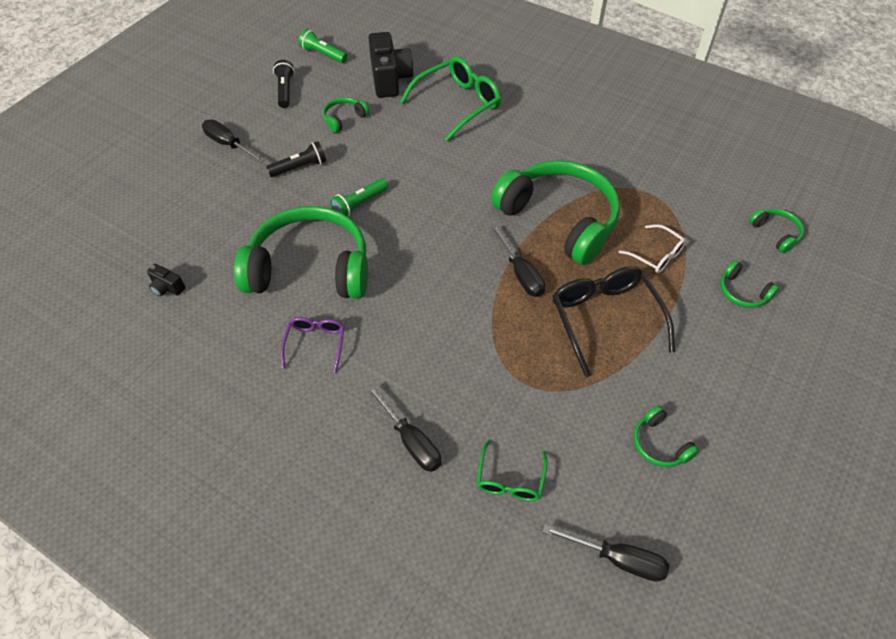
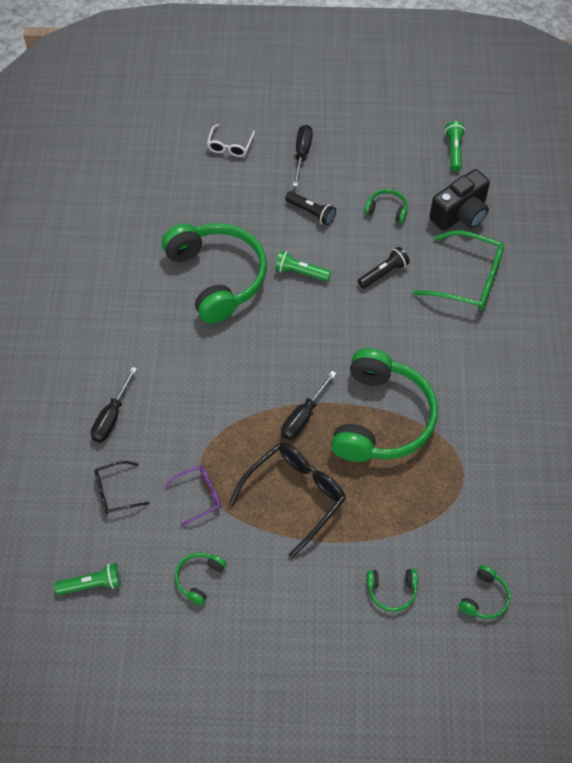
camera: 60 degrees right, 5 degrees up
black camera [147,264,186,296] -> none
black flashlight [273,60,295,108] -> black flashlight moved to [358,247,410,289]
purple glasses [281,317,344,373] -> purple glasses moved to [163,465,221,527]
green glasses [477,440,548,501] -> black glasses [94,461,149,514]
black screwdriver [542,525,669,582] -> green flashlight [54,563,121,595]
white glasses [618,224,686,273] -> white glasses moved to [207,124,255,157]
green headphones [720,260,779,308] -> green headphones turned 105 degrees counterclockwise [367,569,418,612]

